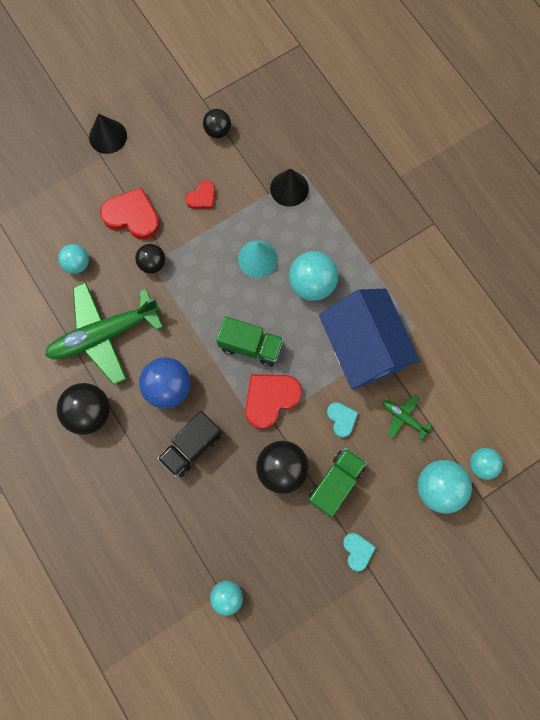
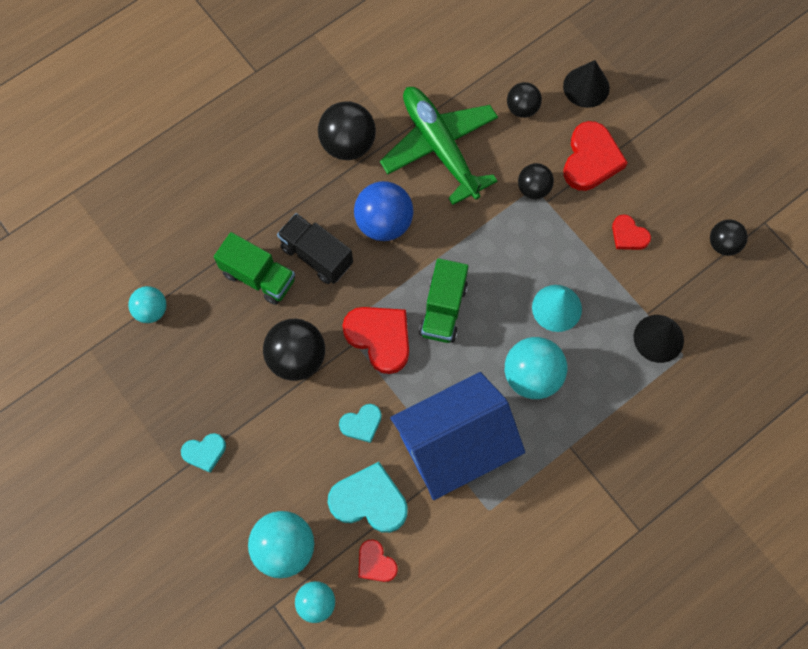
camera: 85 degrees right, 5 degrees down
turquoise ball [58,244,89,274] -> black ball [507,82,542,118]
black cone [89,114,127,154] -> black cone moved to [563,60,610,108]
green truck [308,448,367,517] -> green truck moved to [214,232,295,305]
green plane [383,395,432,441] -> turquoise heart [328,462,408,533]
none -> red heart [359,539,398,582]

